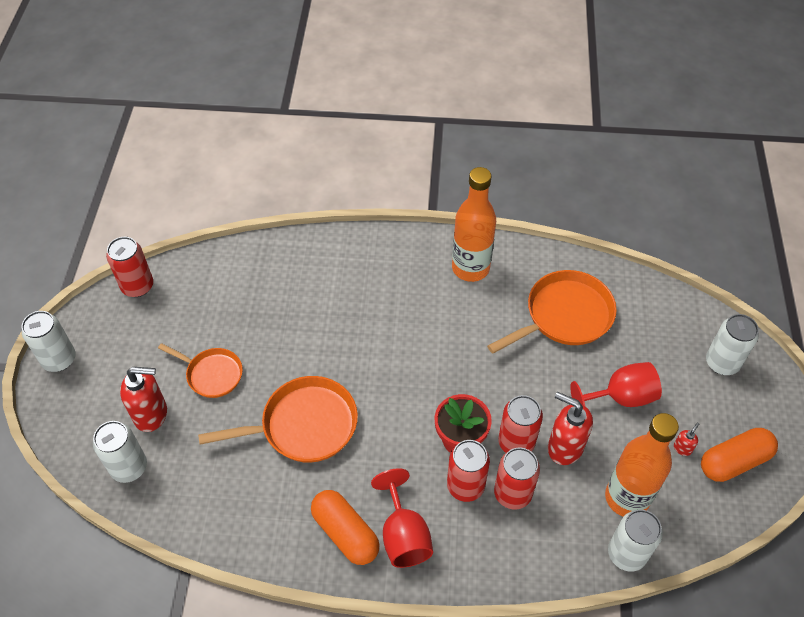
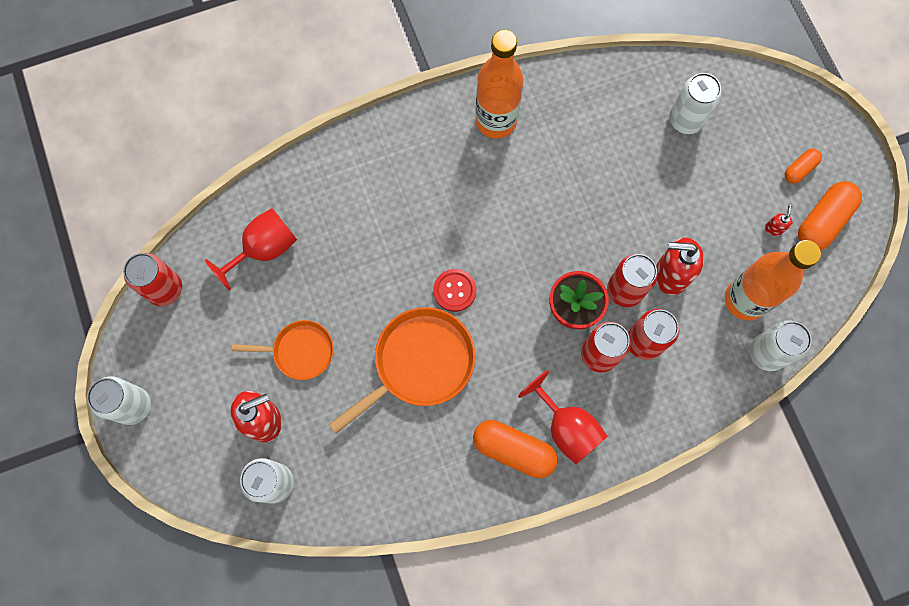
camera: 25 degrees left, 20 degrees up
orange pan [487,270,617,354] -> none
red goblet [570,362,662,407] -> red goblet moved to [205,208,297,290]
white can [706,314,759,375] -> white can moved to [670,73,721,134]
none -> red button [433,269,476,312]
none -> orange capsule [785,149,822,184]

